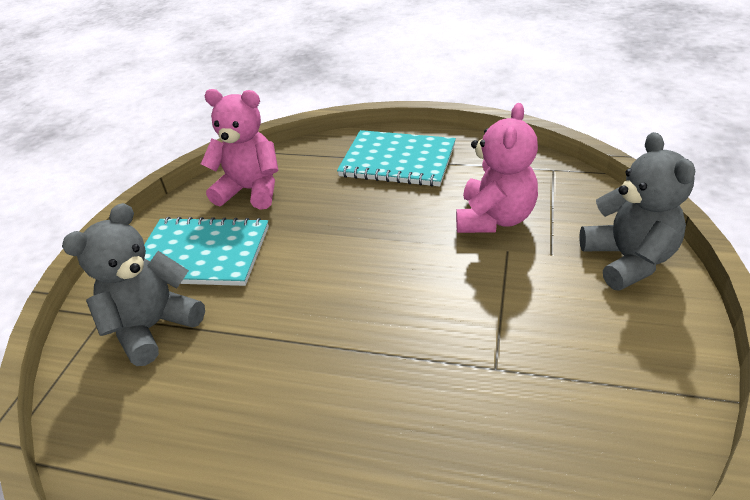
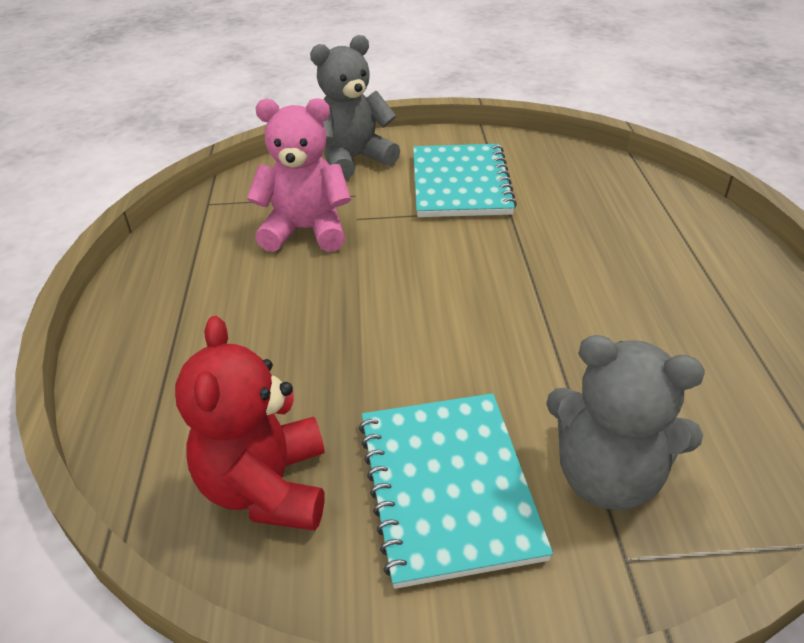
camera: 110 degrees left, 0 degrees up
pink teddy bear [201,89,278,210] -> red teddy bear [175,316,324,531]
turquoise notebook [337,130,456,187] -> turquoise notebook moved to [413,144,517,217]

